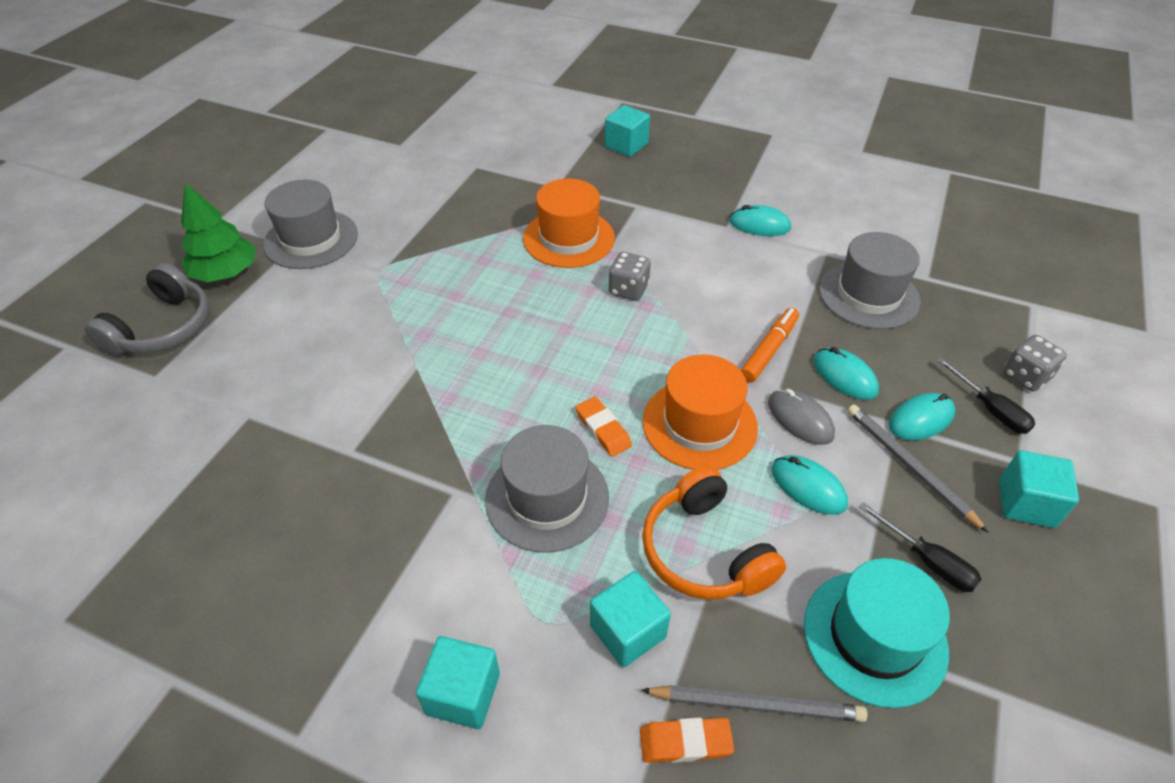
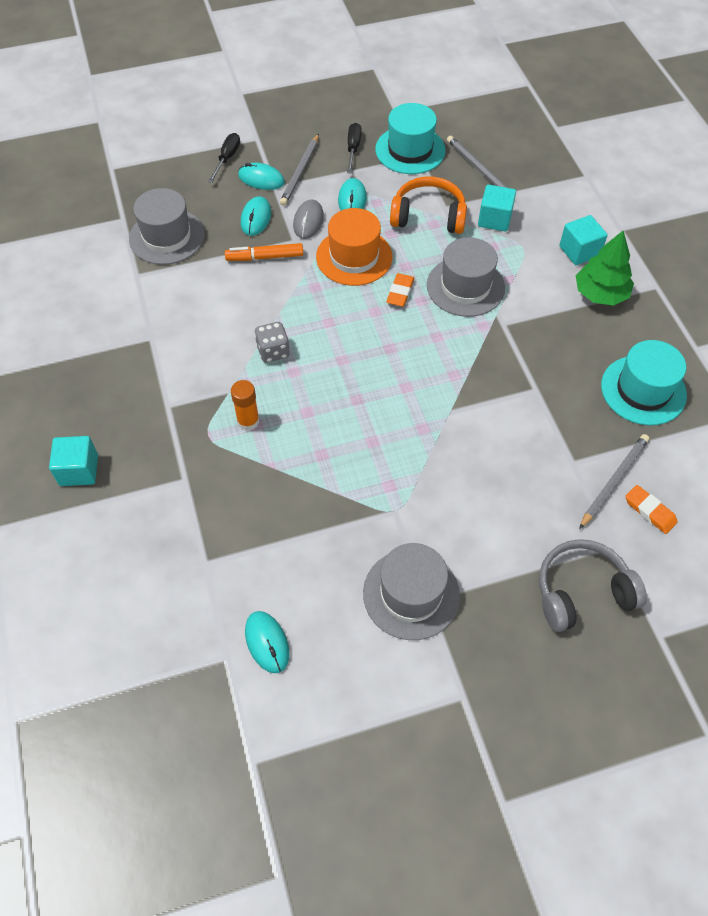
camera: 130 degrees left, 10 degrees up
green tree [181,183,256,282] -> green tree moved to [576,231,634,305]
orange hat [523,179,615,268] -> orange glue stick [231,380,259,431]
orange eraser [640,718,734,763] -> orange eraser moved to [625,485,678,534]
orange headphones [642,466,786,600] -> orange headphones turned 105 degrees counterclockwise [390,176,467,234]
turquoise mouse [729,205,791,236] -> turquoise mouse moved to [245,611,289,673]
turquoise cube [999,450,1079,528] -> none
grey dice [1003,335,1067,392] -> none
none -> grey pencil [579,434,649,529]
none -> turquoise hat [601,340,687,425]

